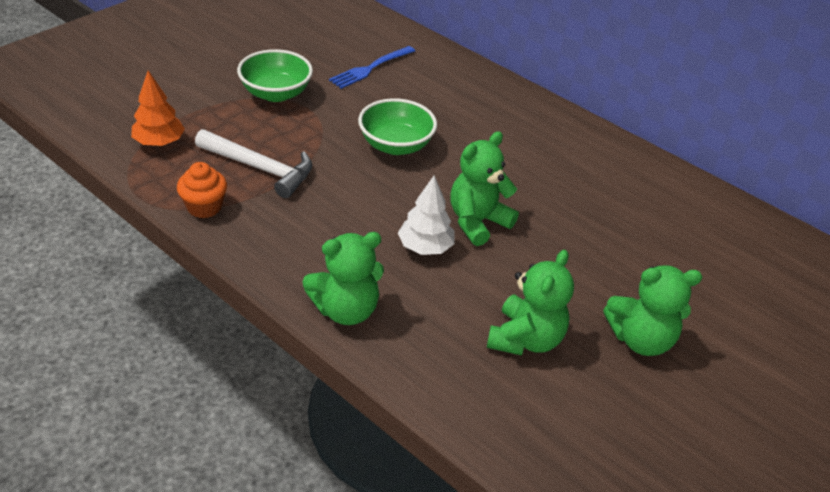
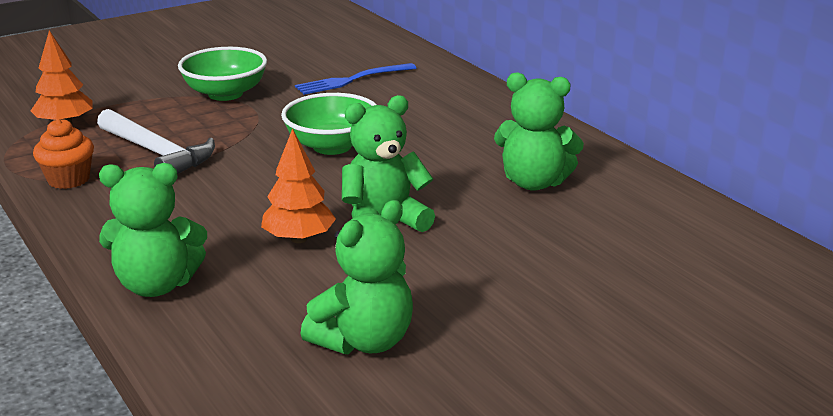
camera: 20 degrees right, 15 degrees down
white tree [398,176,455,255] -> orange tree [261,128,336,243]
green teddy bear [603,265,703,356] -> green teddy bear moved to [494,72,584,191]

